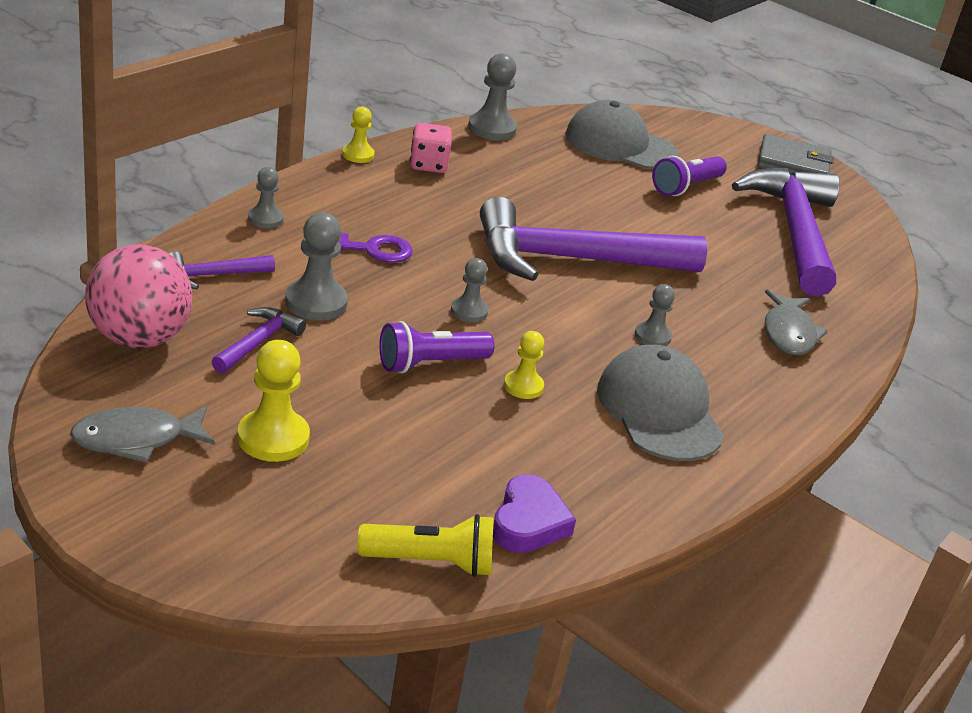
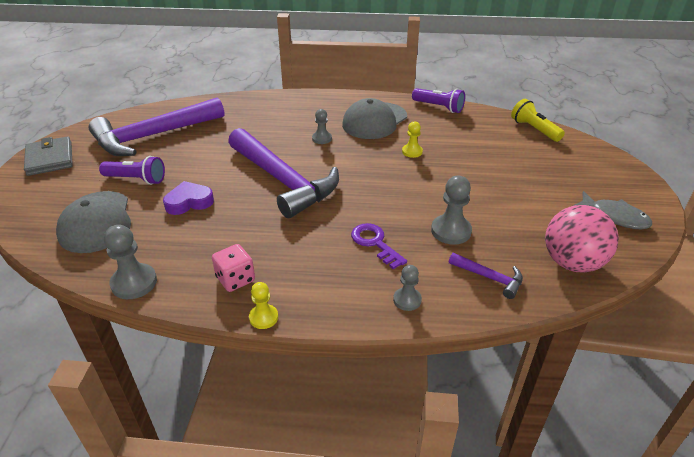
camera: 120 degrees left, 5 degrees up
purple hammer [212,307,306,373] -> none
yellow pawn [238,340,310,462] -> none
purple flashlight [379,321,495,373] -> purple flashlight moved to [412,88,465,113]
grey pawn [451,258,489,322] -> none
purple heart [493,474,576,553] -> purple heart moved to [163,181,214,215]
grey fish [764,290,828,355] -> none

